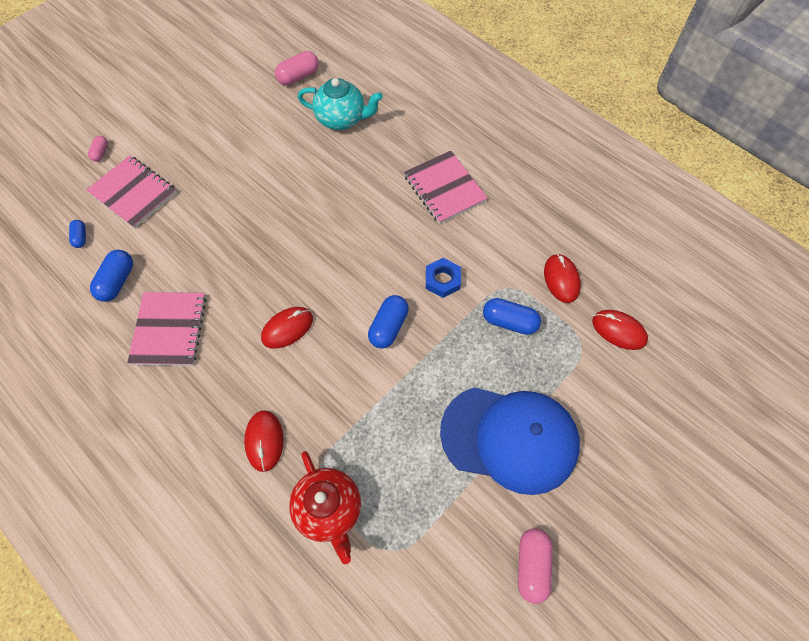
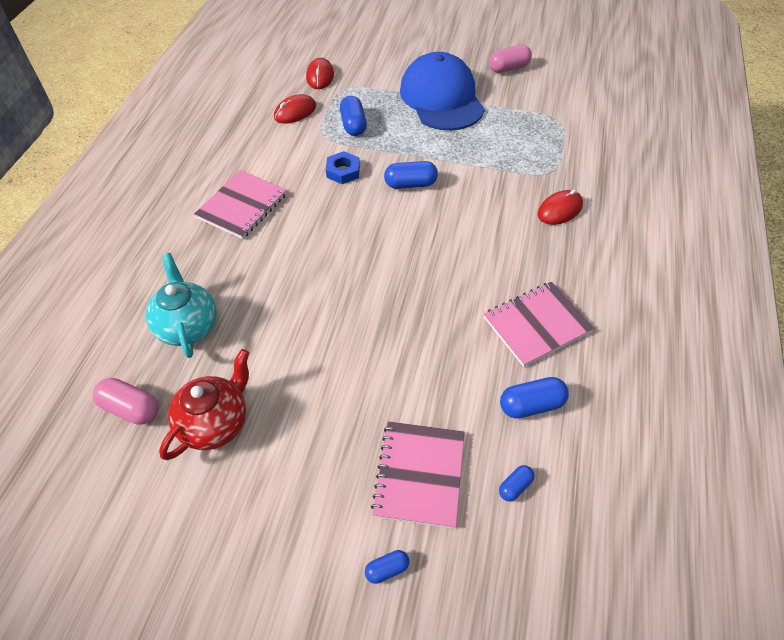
camera: 120 degrees left, 10 degrees down
pink capsule [88,136,108,162] -> blue capsule [365,550,409,584]
red mouse [261,307,313,349] -> none
red teapot [289,451,361,564] -> red teapot moved to [159,349,249,460]

